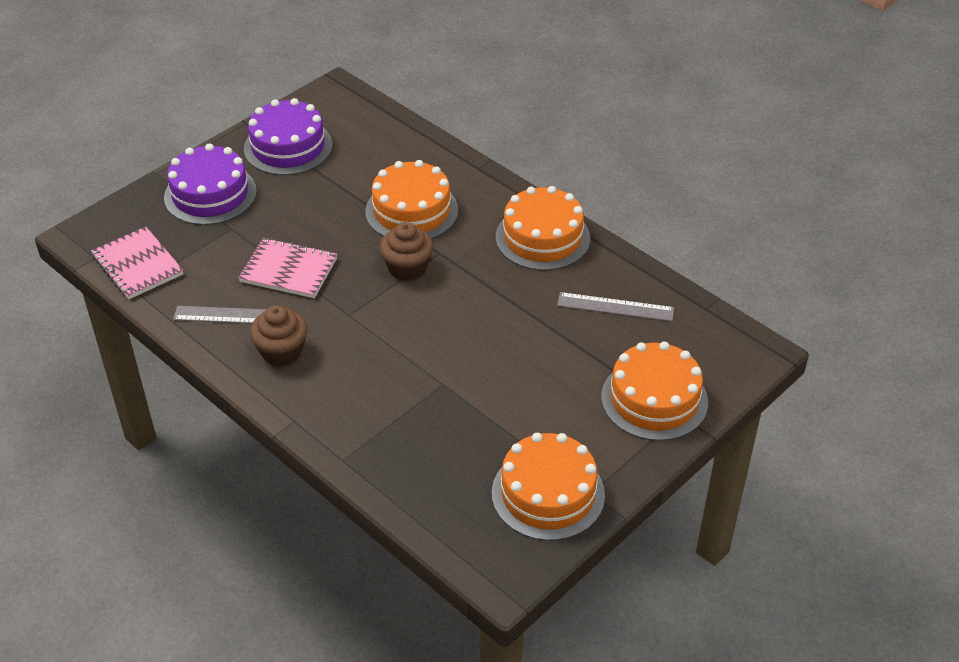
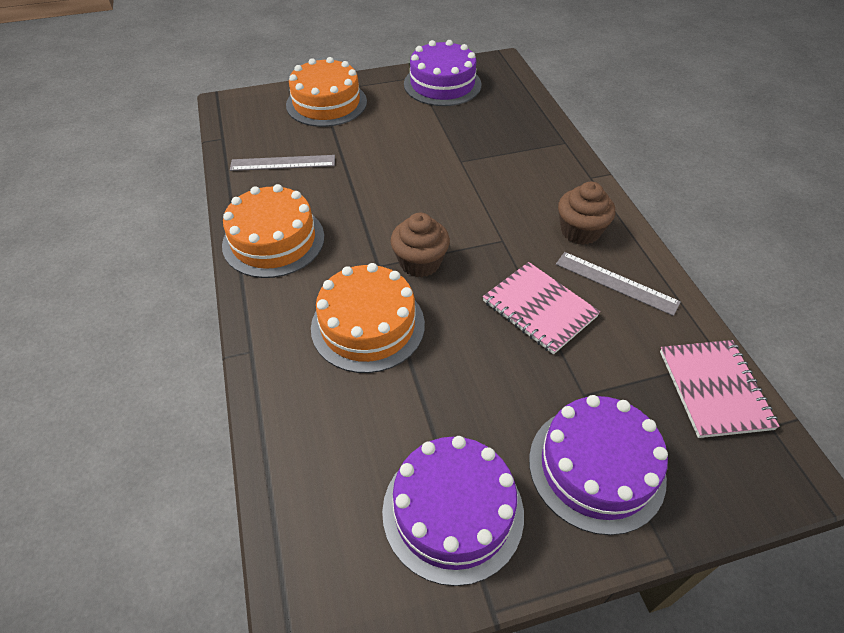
camera: 150 degrees left, 5 degrees up
orange cake [492,433,605,541] -> purple cake [404,40,482,106]
grey ruler [557,292,674,321] -> grey ruler turned 45 degrees counterclockwise [230,155,335,171]

